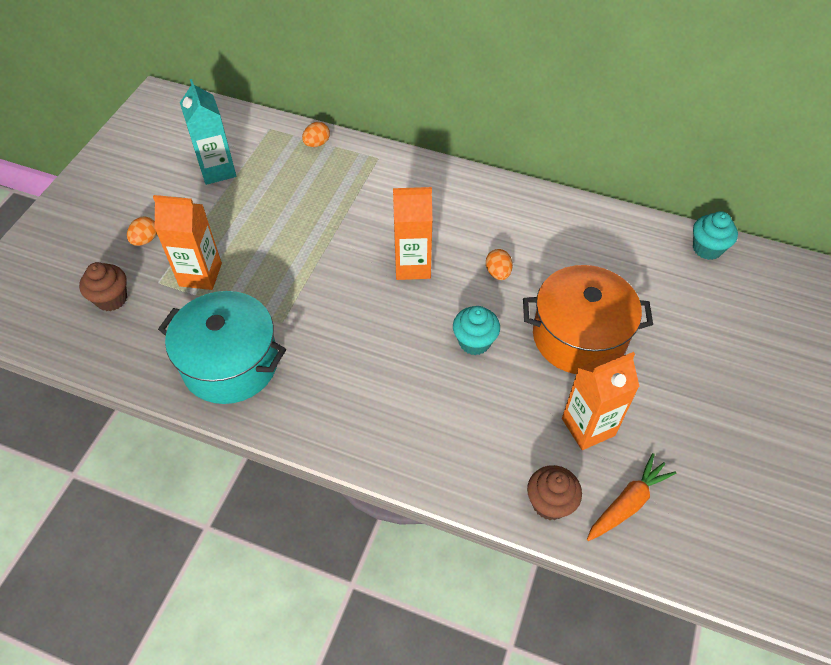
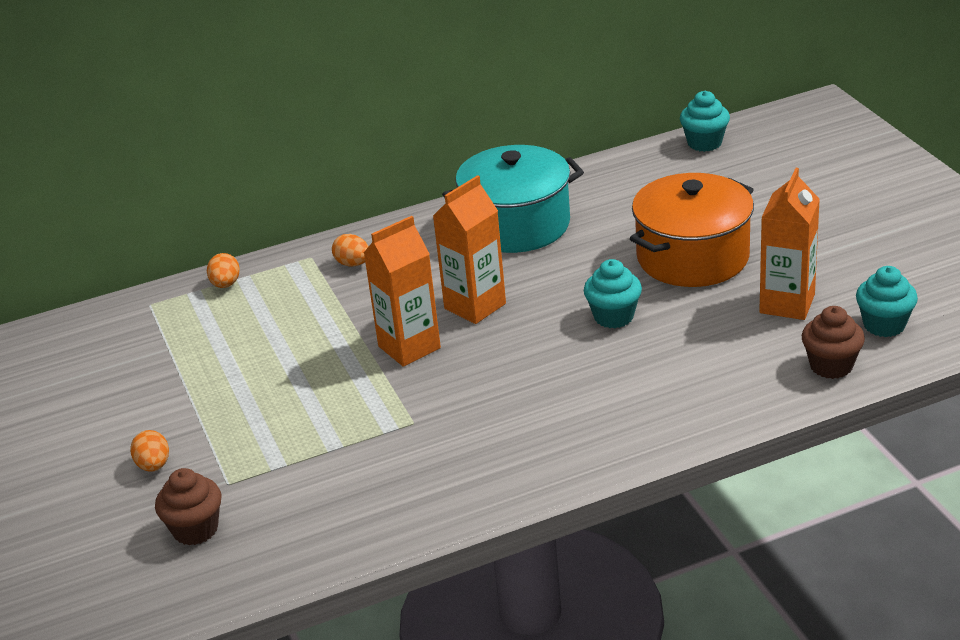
camera: 40 degrees left, 20 degrees down
orange carton [153,195,222,290] -> orange carton moved to [364,216,441,367]
turquoise pot [158,291,286,404] -> turquoise pot moved to [442,145,584,253]
turquoise carton [180,79,236,185] -> none
orange egg [486,249,513,280] -> orange egg moved to [332,234,369,266]
orange carrot [587,453,676,541] -> turquoise cupcake [856,266,918,337]

